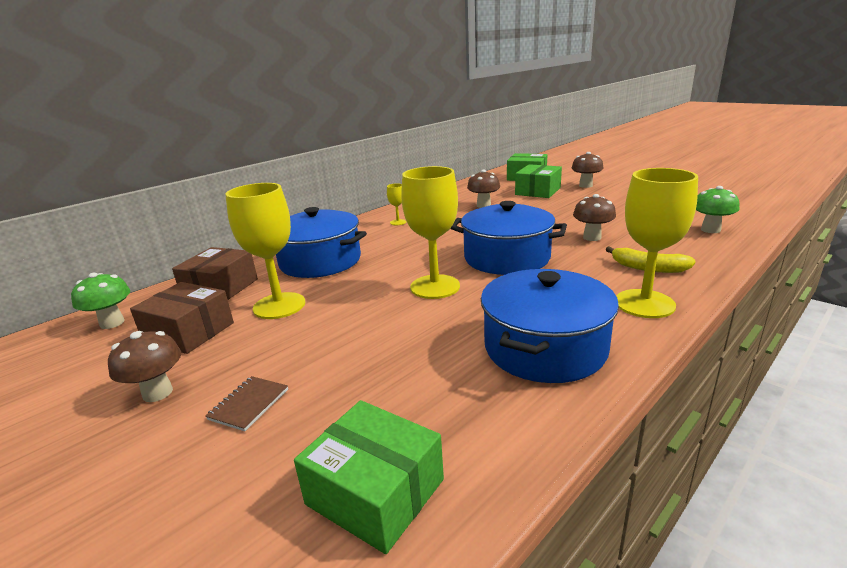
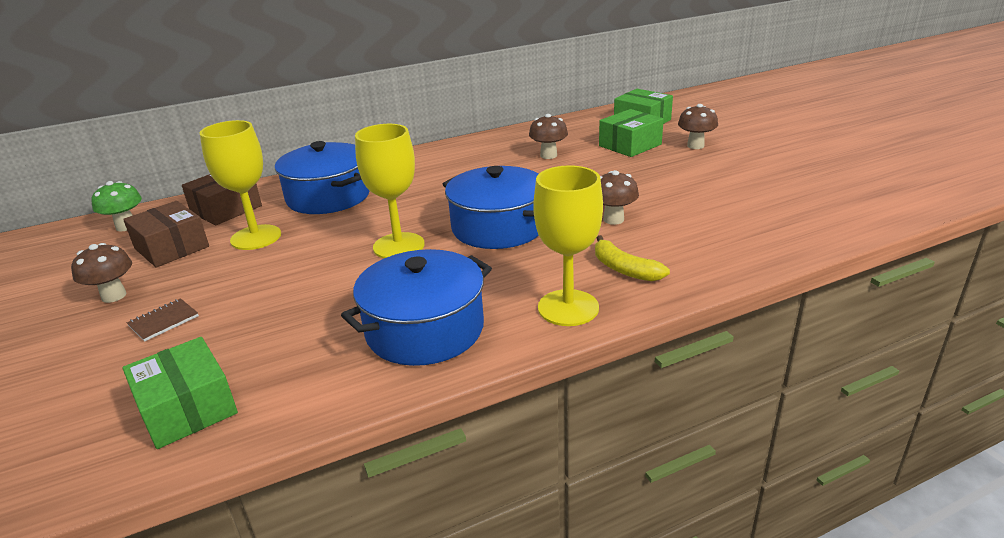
camera: 20 degrees right, 5 degrees up
yellow goblet [387,183,406,225] -> none
green mushroom [696,186,739,233] -> none

